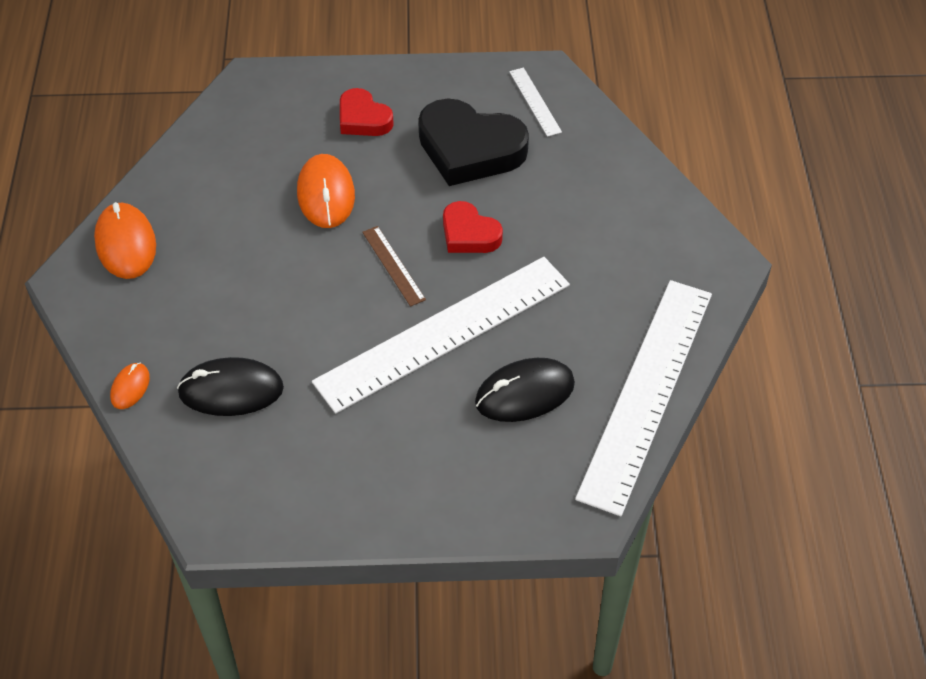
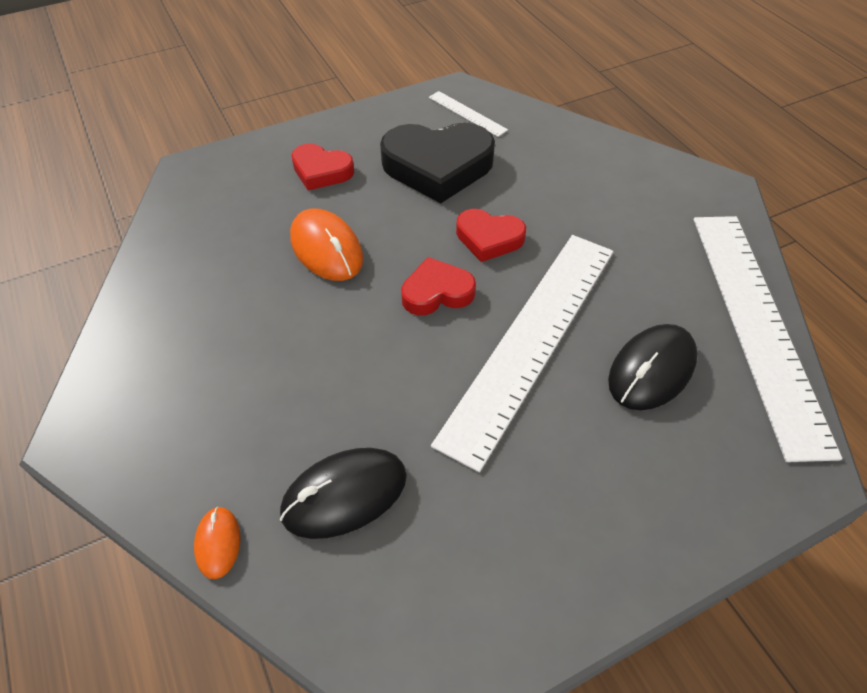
camera: 25 degrees left, 0 degrees up
orange mouse [94,202,156,279] -> none
brown ruler [362,226,426,307] -> red heart [401,257,476,315]

